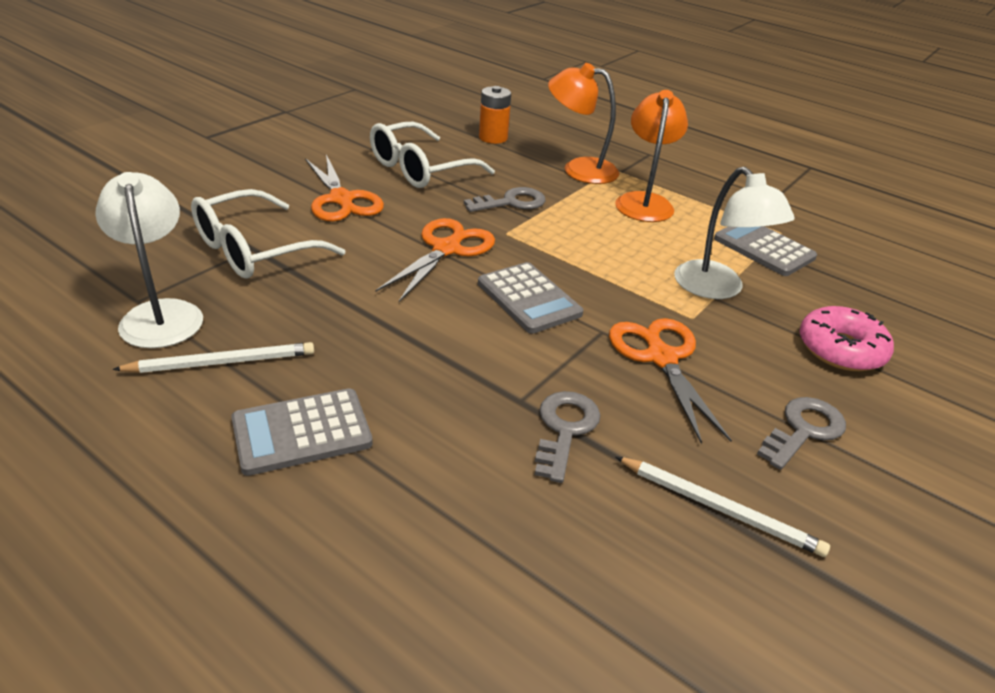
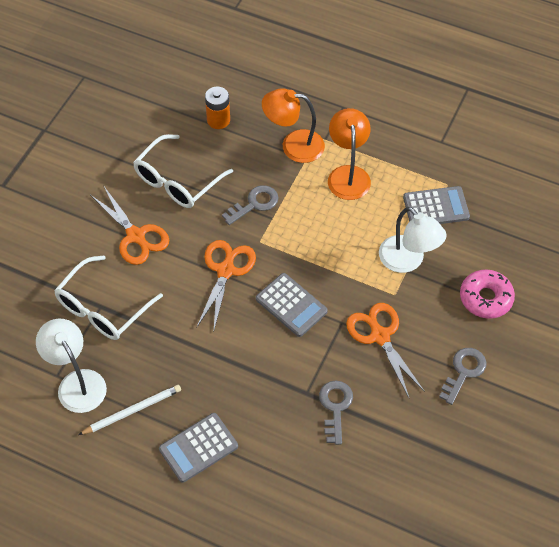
camera: 10 degrees left, 20 degrees up
white pencil [615,456,830,557] -> none
grey calculator [714,226,817,276] -> grey calculator turned 135 degrees clockwise [403,186,470,224]

